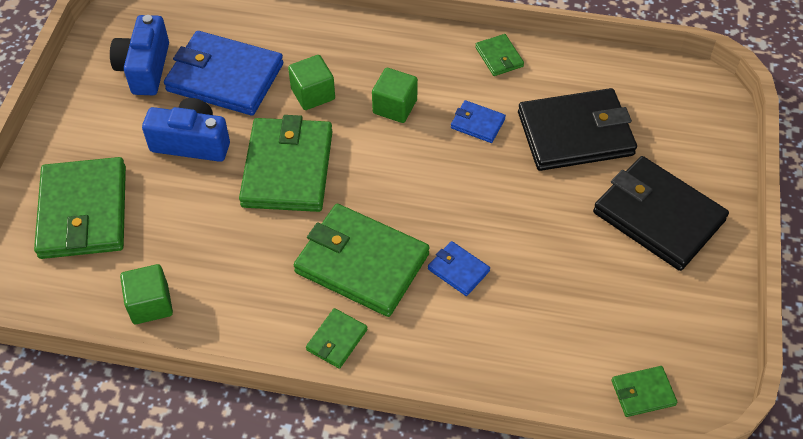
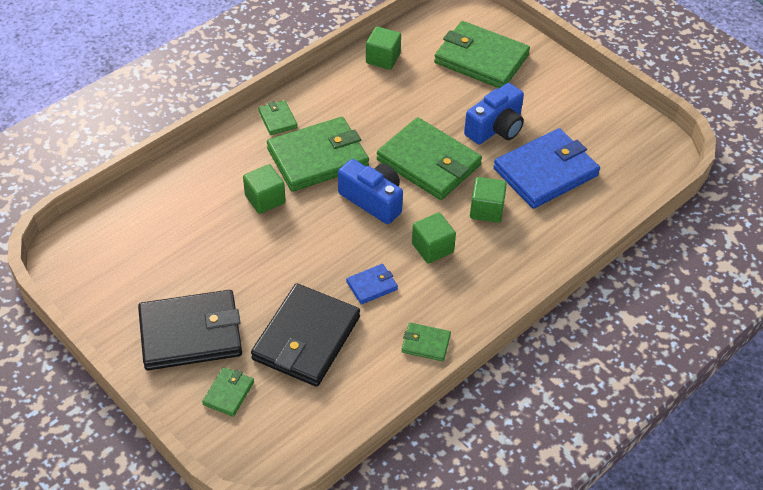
camera: 125 degrees right, 5 degrees down
blue camera [110,15,169,95] -> blue camera moved to [338,159,403,224]
blue wallet [428,241,490,296] -> green cube [243,164,286,214]
green wallet [612,366,677,417] -> green wallet moved to [202,367,254,417]

